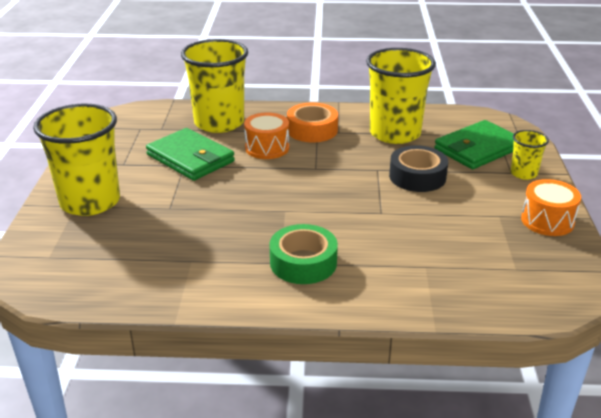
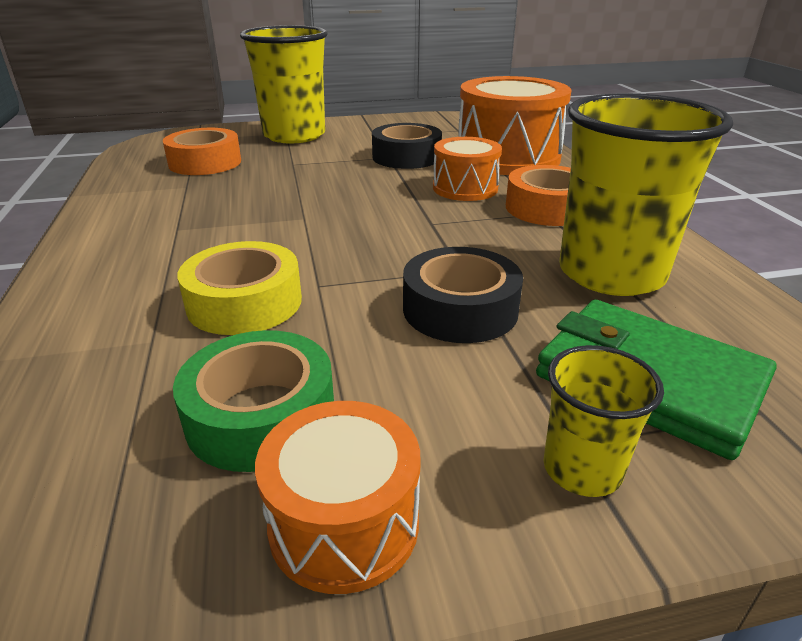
camera: 75 degrees right, 0 degrees up
green wallet [146,128,235,181] -> black tape [372,123,442,169]
yellow cup [181,39,248,133] -> orange drum [458,76,571,175]
green tape [269,224,338,284] -> green tape moved to [173,330,334,472]
none -> orange tape [163,128,241,175]
none -> yellow tape [177,241,302,335]

